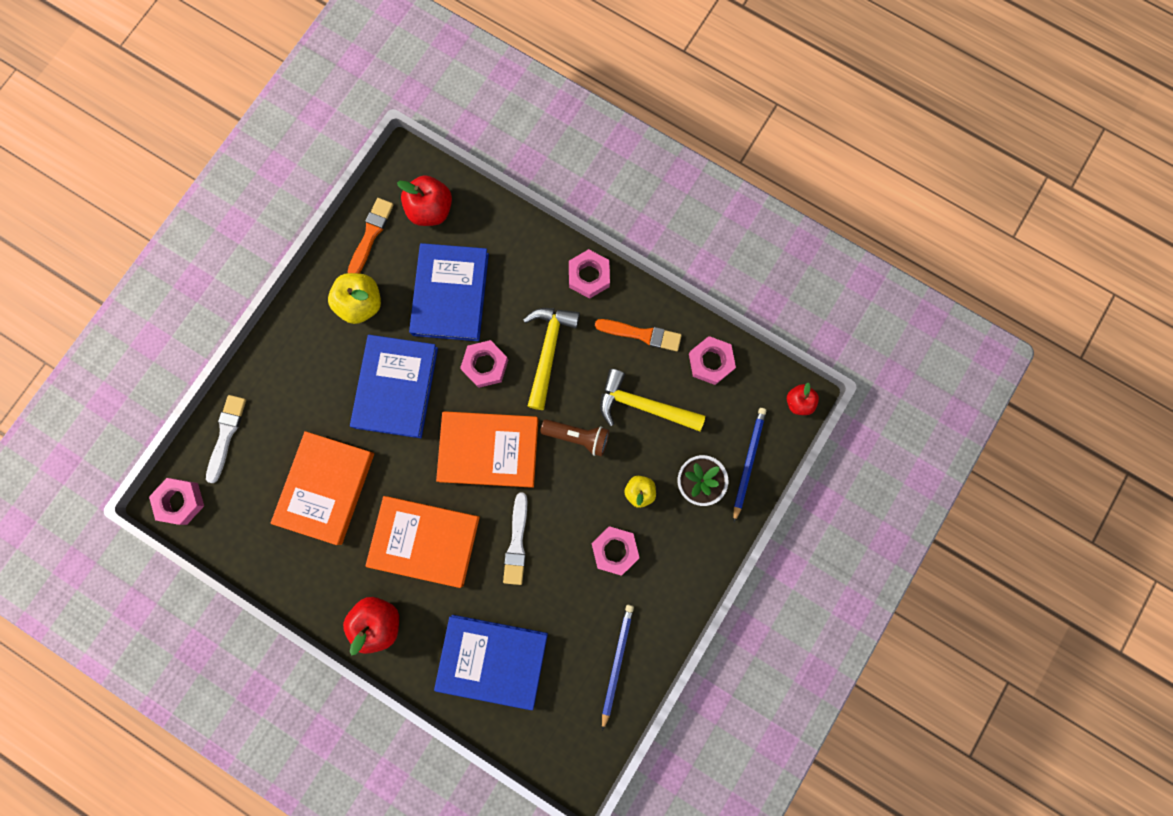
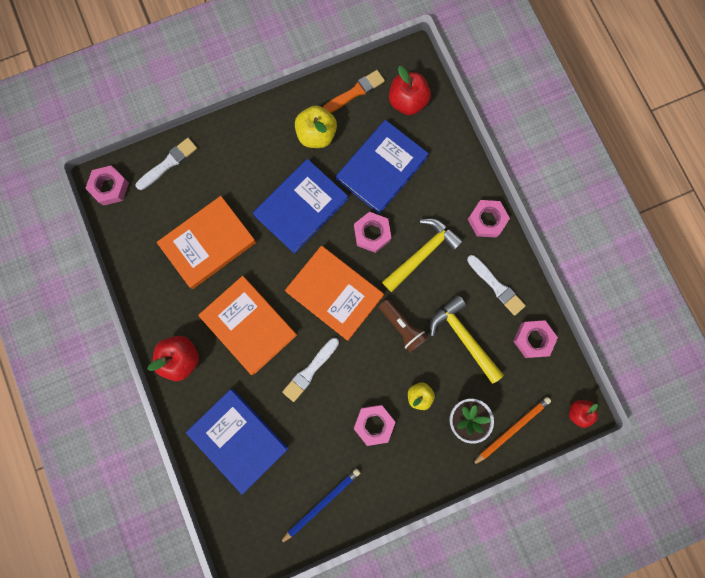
camera: 35 degrees right, 0 degrees up
orange brush [595,319,682,351] -> white brush [467,255,526,316]
blue pencil [733,408,766,522] -> orange pencil [472,397,551,465]

